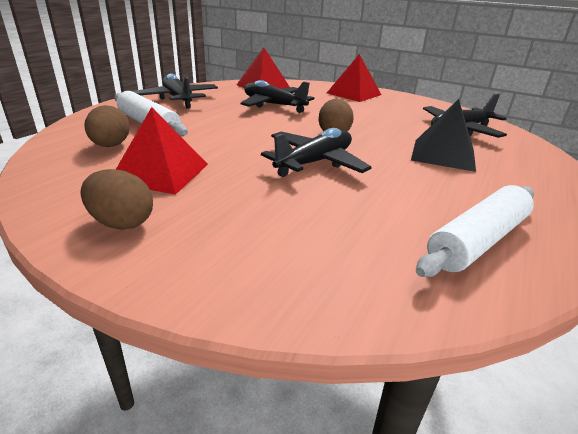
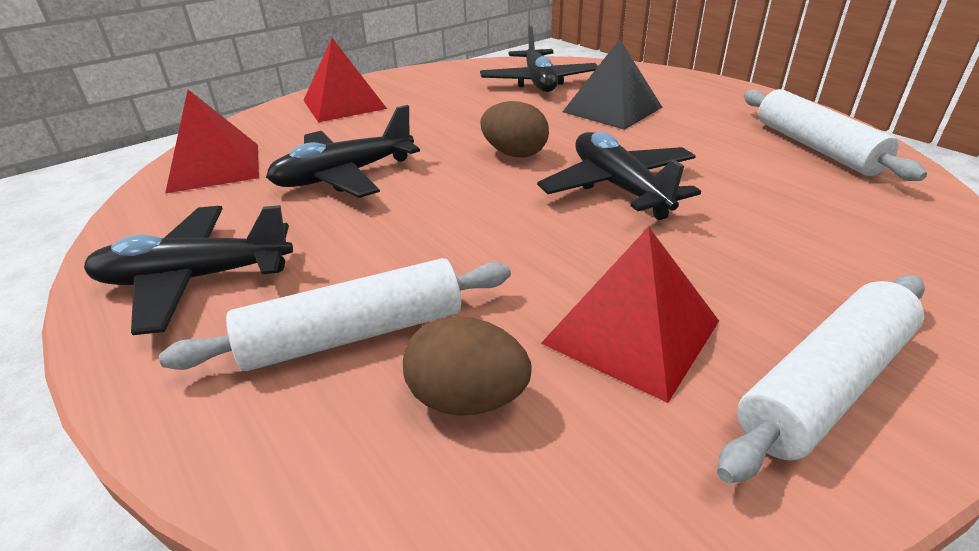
camera: 65 degrees left, 5 degrees up
brown egg [80,169,153,230] -> white rolling pin [717,275,925,483]

